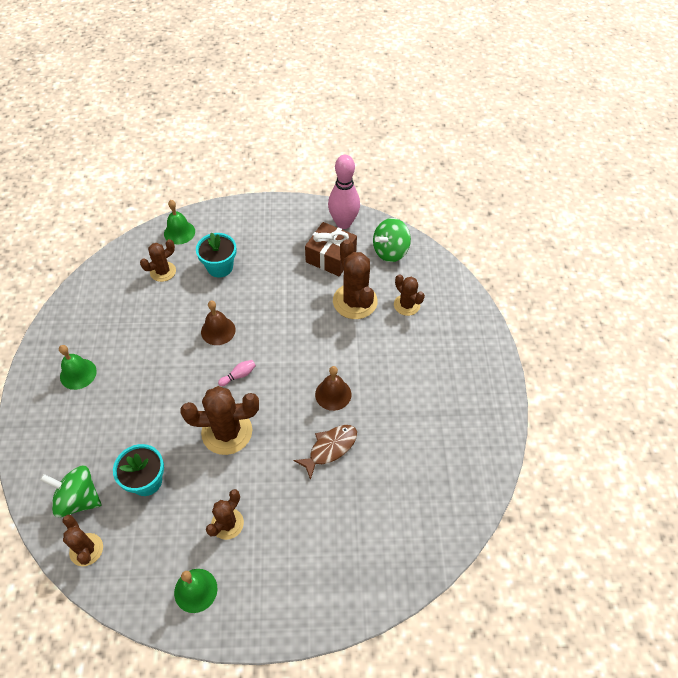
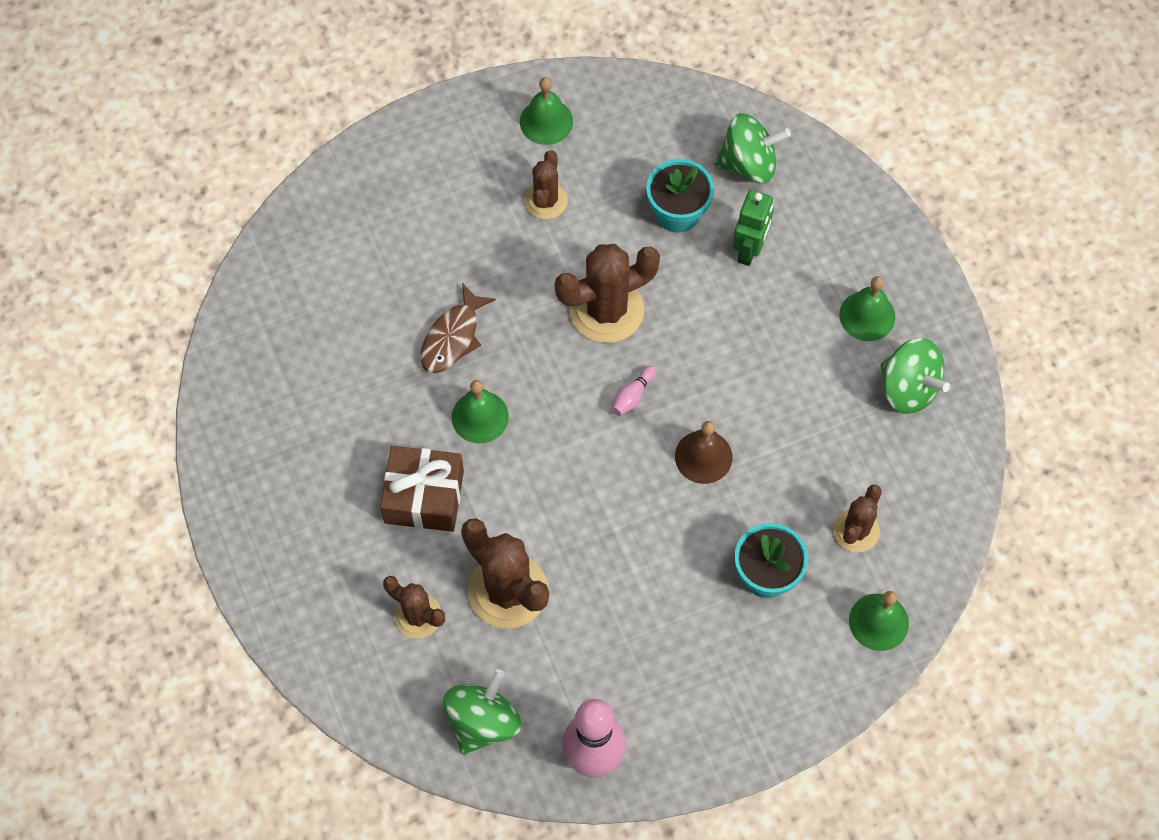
camera: 160 degrees right, 10 degrees up
brown cactus [63,515,103,566] -> none
brown gift [305,222,357,276] -> brown gift moved to [380,446,464,532]
brown bell [315,366,351,411] -> green bell [452,380,509,443]
none -> green robot [732,190,774,266]
none -> green spinning top [880,338,950,414]

